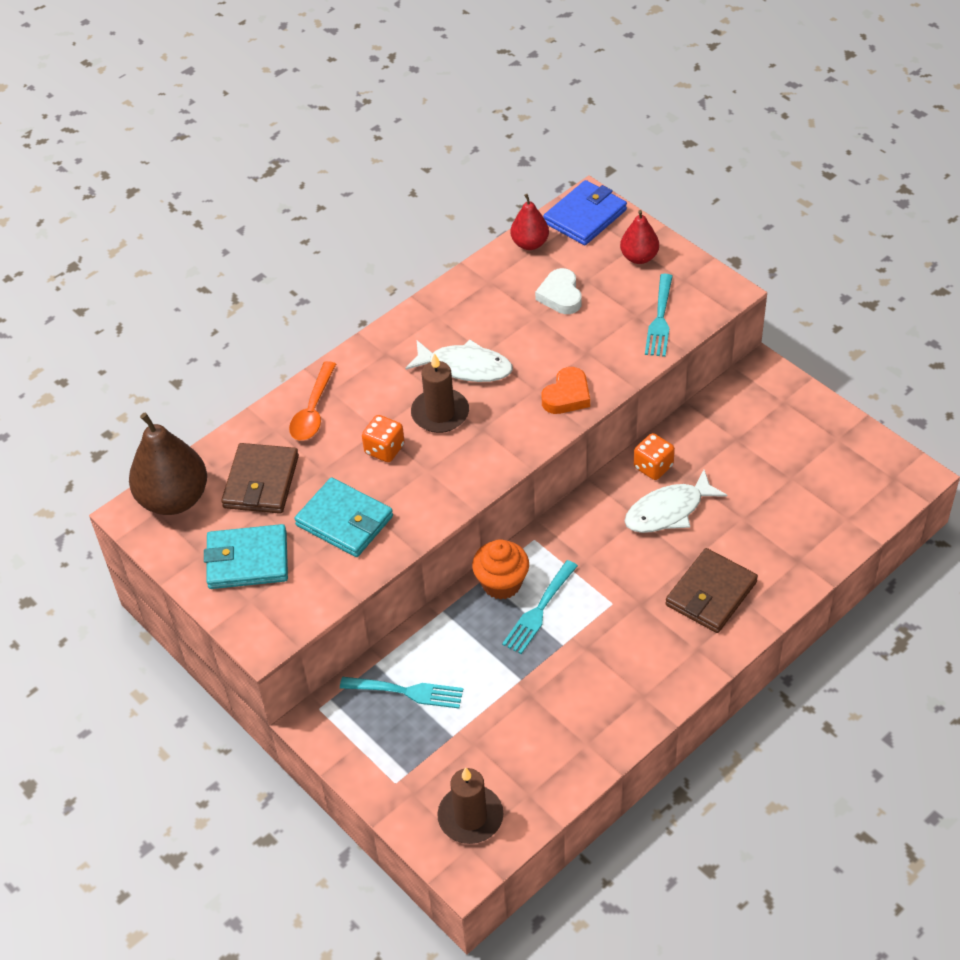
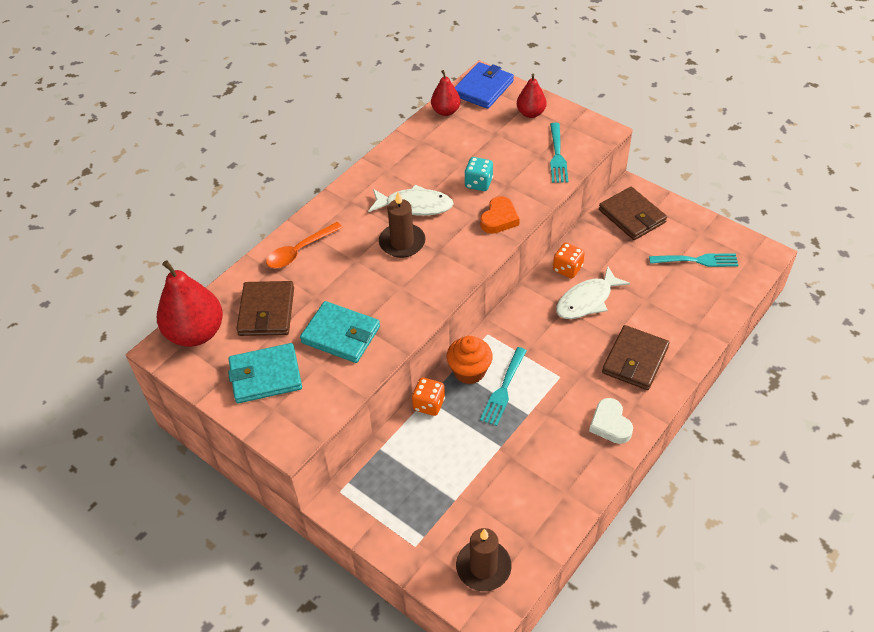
camera: 10 degrees left, 0 degrees up
brown pear [129,412,207,515] -> red pear [157,260,223,347]
orange spoon [289,361,336,441] -> orange spoon turned 45 degrees clockwise [266,222,343,268]
turquoise fork [340,677,463,708] -> turquoise fork moved to [649,254,738,267]
orange dice [362,415,405,462] -> orange dice moved to [412,377,445,416]
white heart [535,268,581,314] -> white heart moved to [589,398,633,444]
none -> turquoise dice [464,157,493,191]
none -> brown wallet [599,187,667,240]

